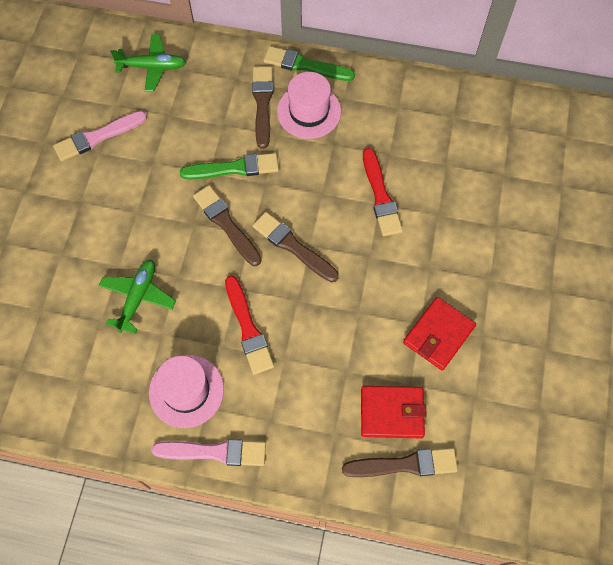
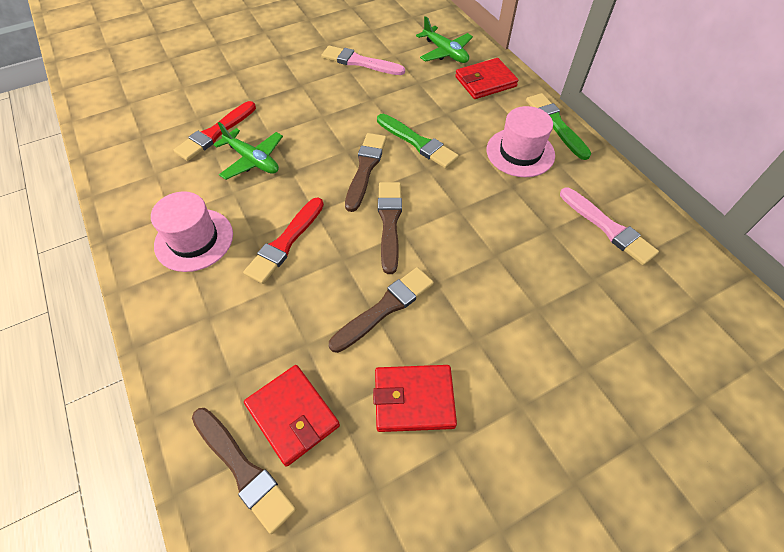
camera: 50 degrees right, 10 degrees down
green plane [99,259,176,334] -> green plane turned 60 degrees clockwise [213,122,283,180]
pink brush [151,439,266,466] -> pink brush moved to [560,188,659,265]
brown brush [252,67,273,149] -> brown brush moved to [329,267,434,353]
red brush [363,148,403,236] -> red brush moved to [174,101,256,161]
none -> red wallet [455,58,518,99]

